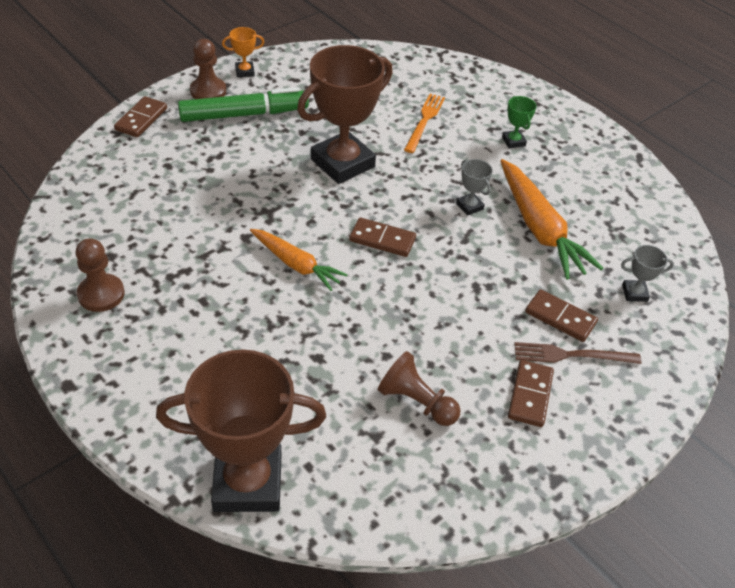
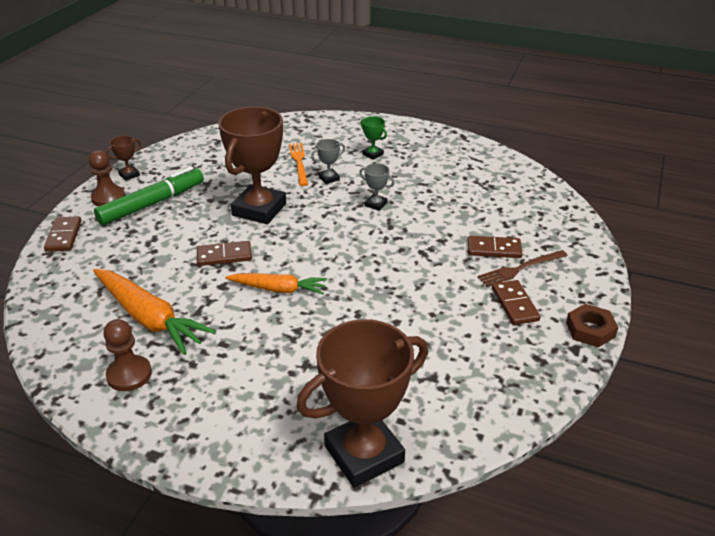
camera: 25 degrees left, 10 degrees down
orange trophy [222,27,264,77] -> brown trophy [106,136,141,181]
brown domino [349,217,416,257] -> brown domino moved to [197,241,252,266]
brown pawn [378,351,460,426] -> none
orange carrot [500,159,603,280] -> orange carrot moved to [93,269,216,355]
grey trophy [621,245,674,302] -> grey trophy moved to [311,139,345,184]
none -> brown nut [566,304,618,347]

